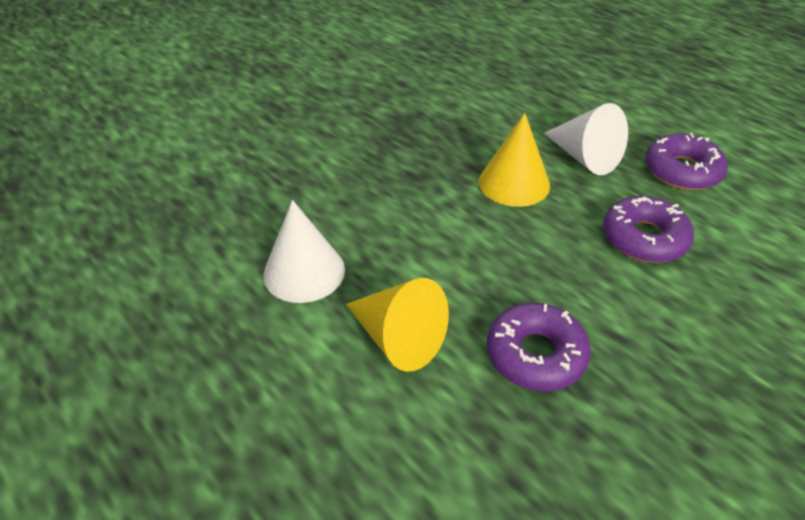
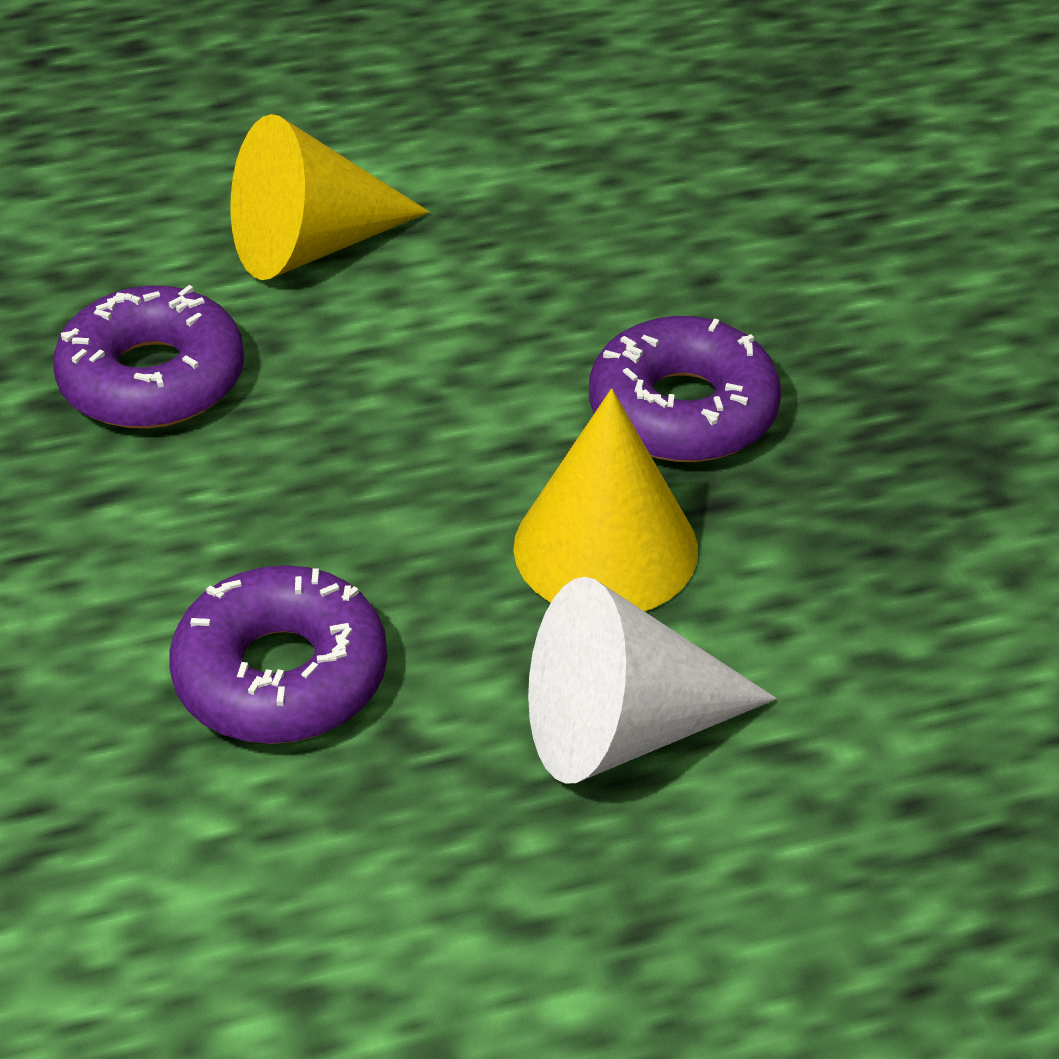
camera: 115 degrees right, 0 degrees up
white cone [263,200,345,303] -> none
purple donut [645,133,728,190] -> purple donut moved to [589,316,781,462]

